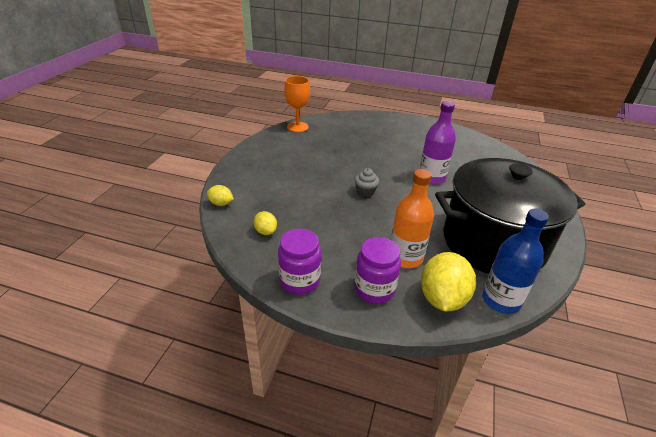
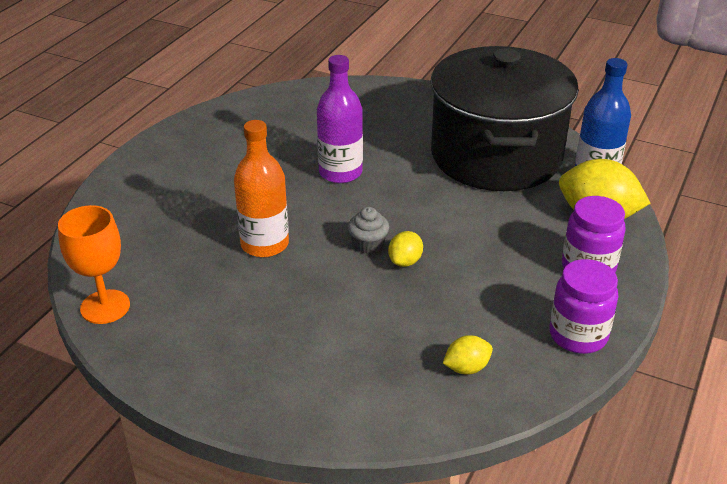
camera: 80 degrees left, 0 degrees up
yellow lemon [207,185,234,206] -> yellow lemon moved to [388,231,423,267]
orange bottle [391,169,434,268] -> orange bottle moved to [234,120,289,257]

